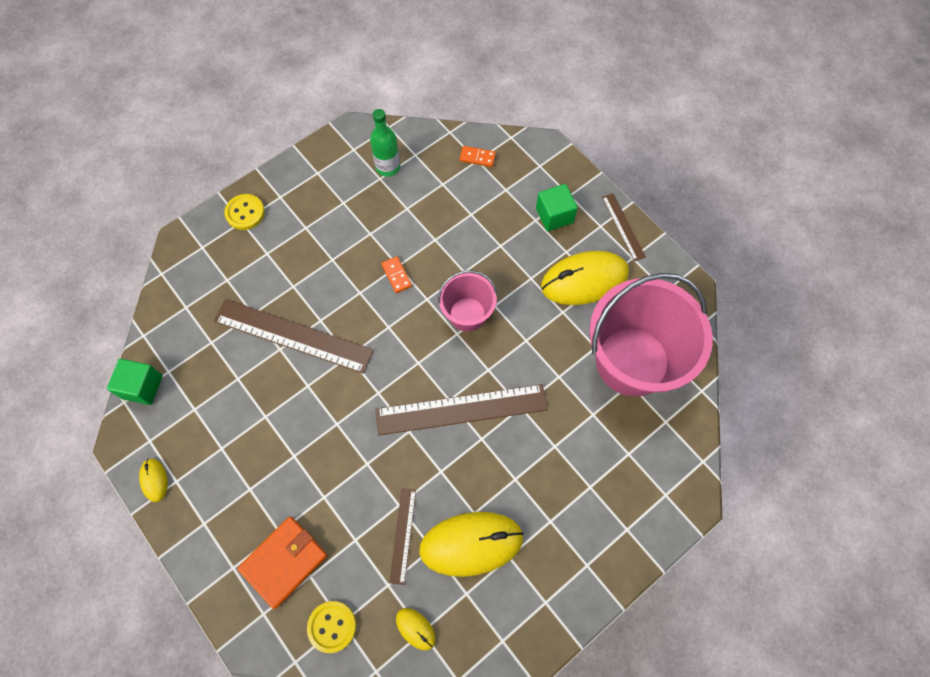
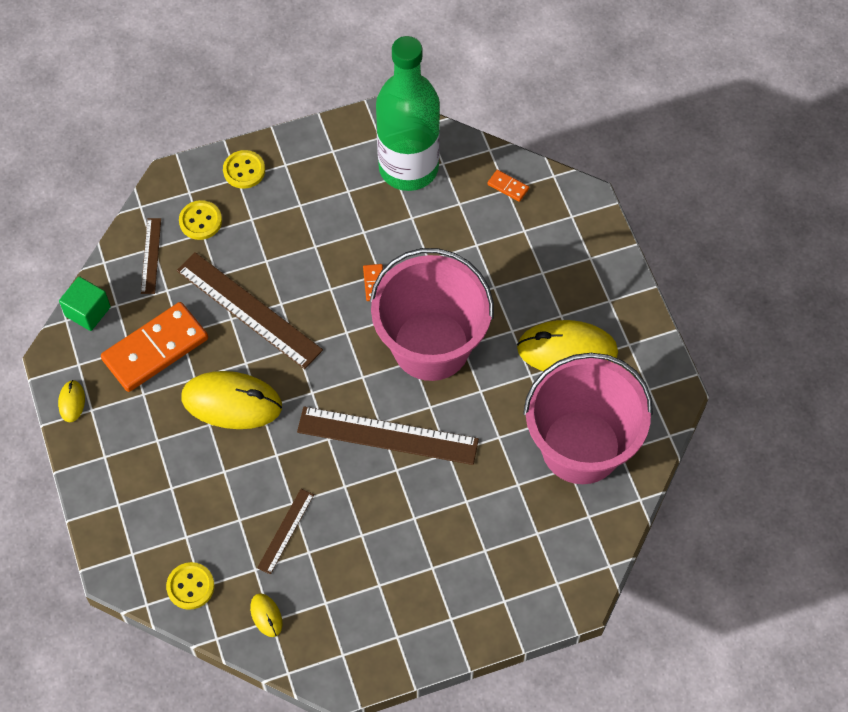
camera: 20 degrees right, 5 degrees down
orange wallet [237,517,327,609] -> none
green bottle [370,109,400,177] -> green bottle [376,36,440,191], size x2.17
yellow mouse [419,512,524,577] -> yellow mouse moved to [181,371,282,429]
pink bucket [438,270,497,332] -> pink bucket [370,248,494,381], size x1.94
green cube [536,184,578,231] -> none
brown ruler [602,193,646,261] -> brown ruler moved to [141,218,161,294]
none -> orange domino [101,302,208,392]
none -> yellow button [179,200,222,240]

